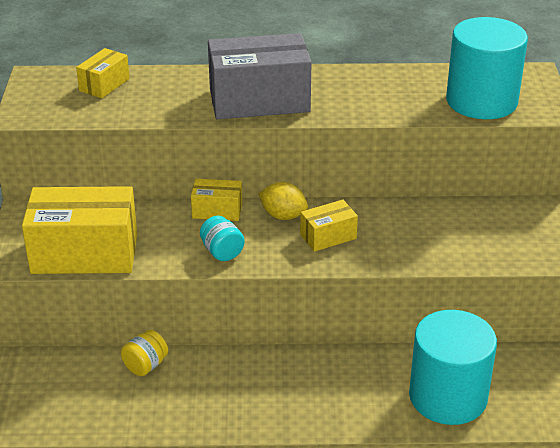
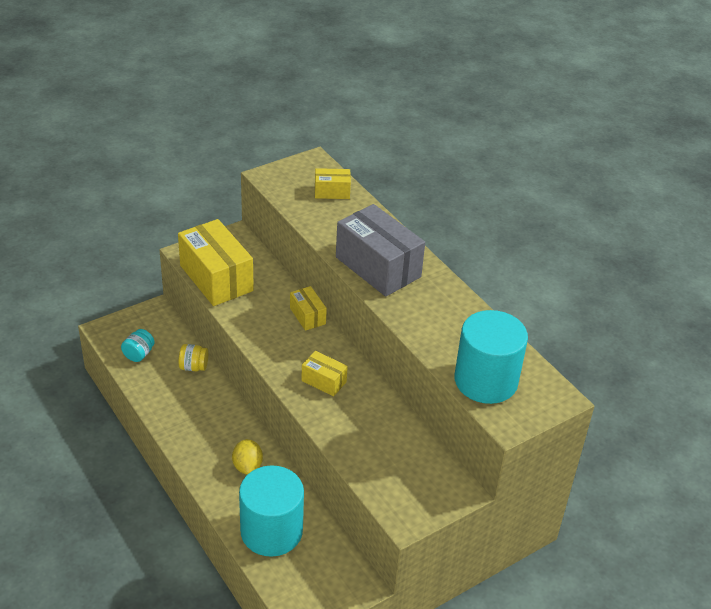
camera: 55 degrees right, 5 degrees up
turquoise jar [200,216,245,261] -> turquoise jar moved to [121,329,155,362]
yellow lemon [258,182,308,220] -> yellow lemon moved to [232,439,263,475]

